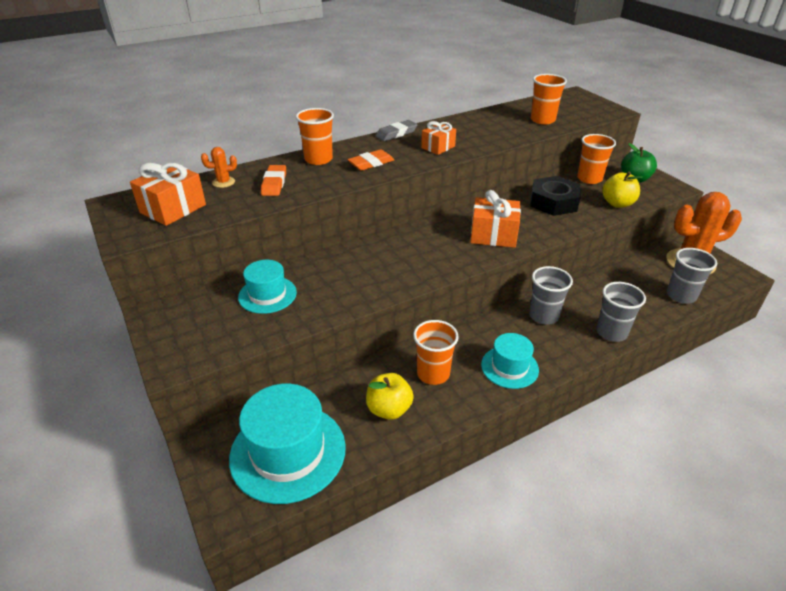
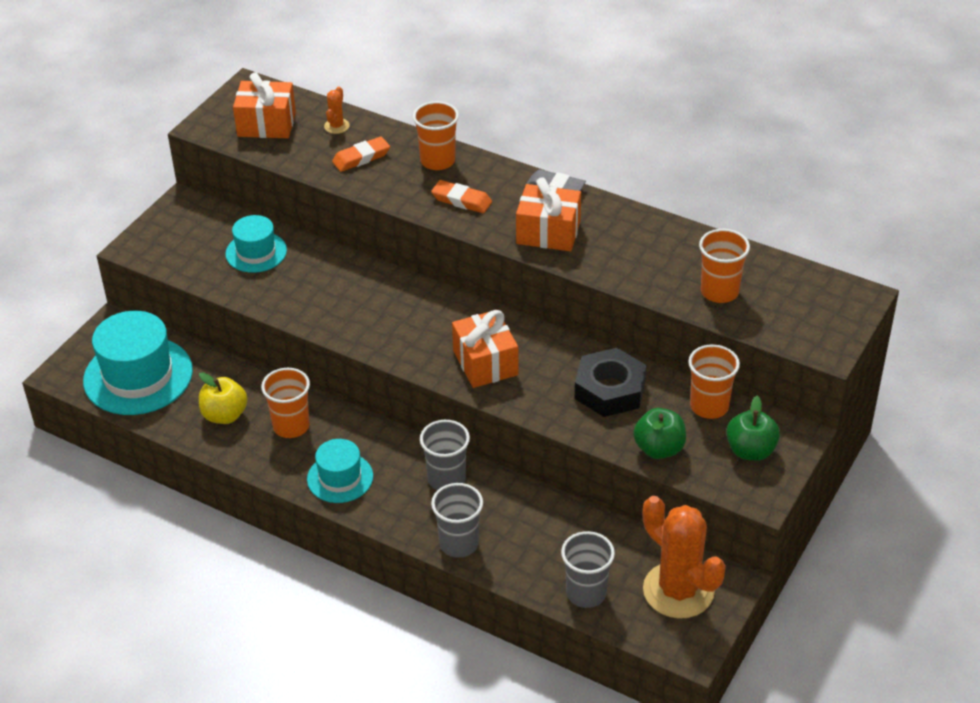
camera: 60 degrees right, 5 degrees up
orange cactus [201,147,237,188] -> orange cactus turned 60 degrees clockwise [324,87,350,134]
orange gift [421,121,456,155] -> orange gift [516,177,581,251], size x1.56
yellow apple [602,171,643,208] -> green apple [633,408,686,459]

